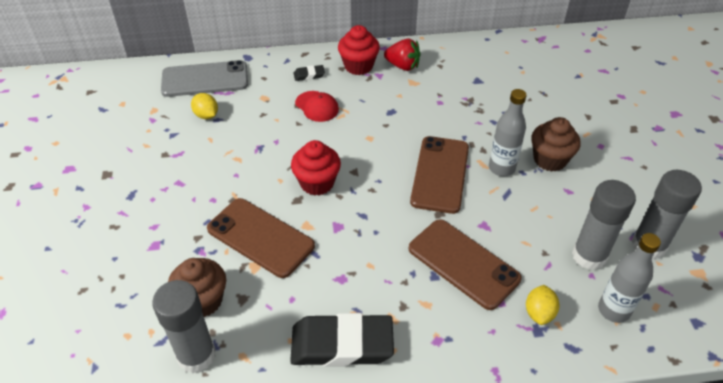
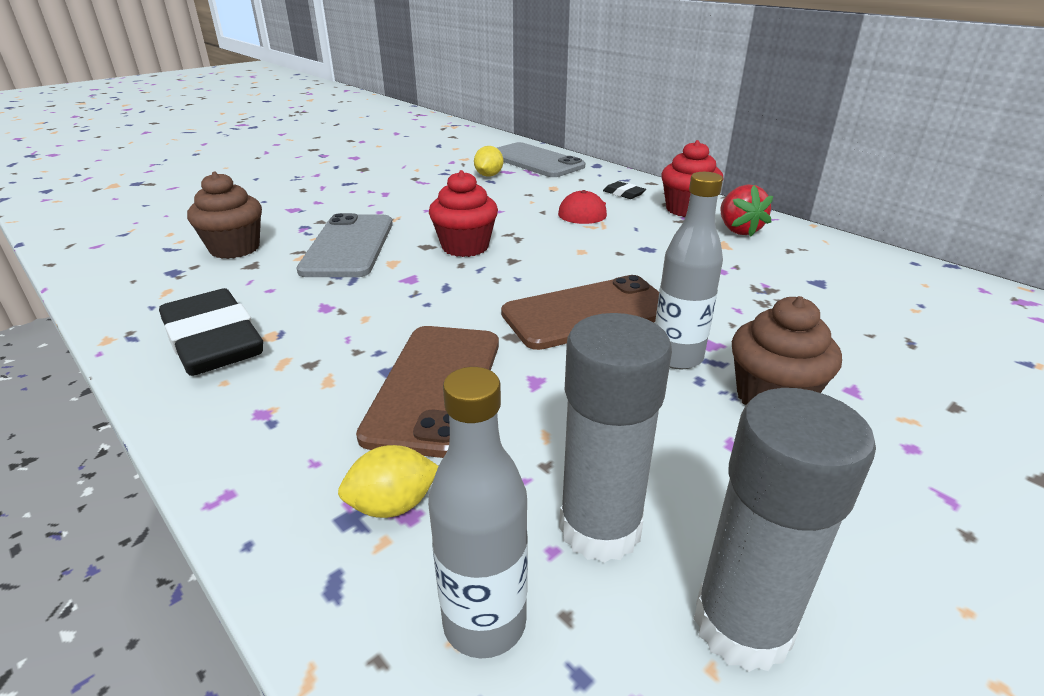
camera: 55 degrees right, 15 degrees down
grey glue stick [152,280,216,373] -> none
brown phone [207,198,315,278] -> grey phone [297,213,393,277]

